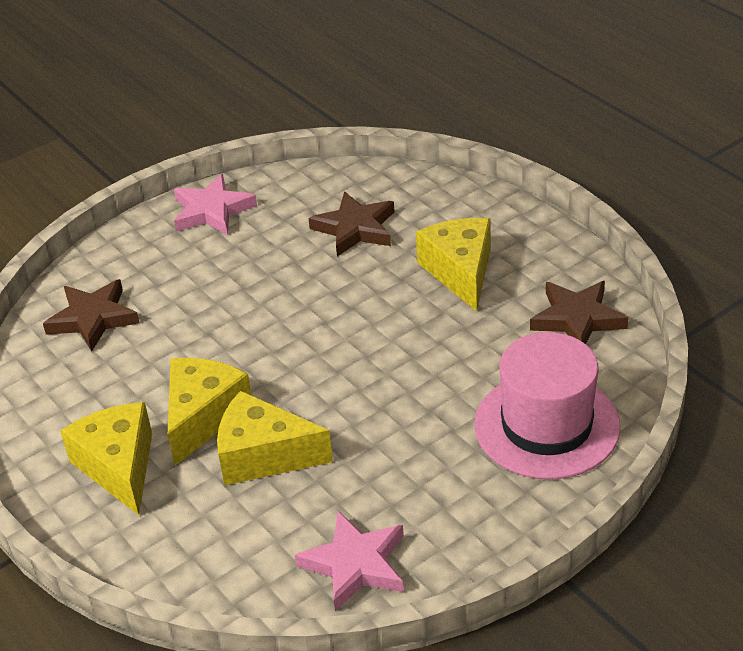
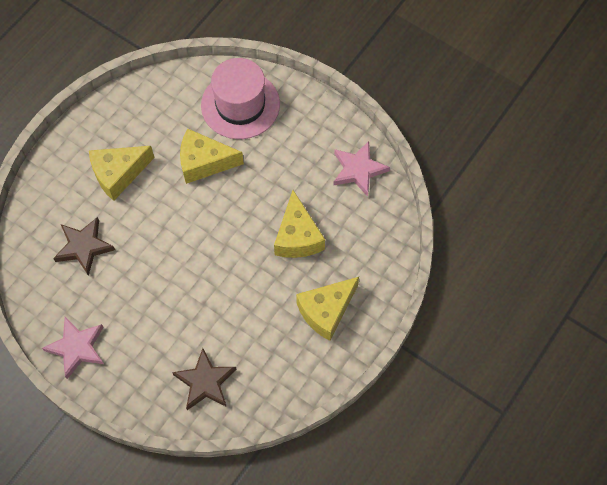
camera: 110 degrees left, 25 degrees up
yellow cheese [168,358,252,465] -> yellow cheese moved to [180,128,244,184]
brown star [530,281,628,344] -> none

